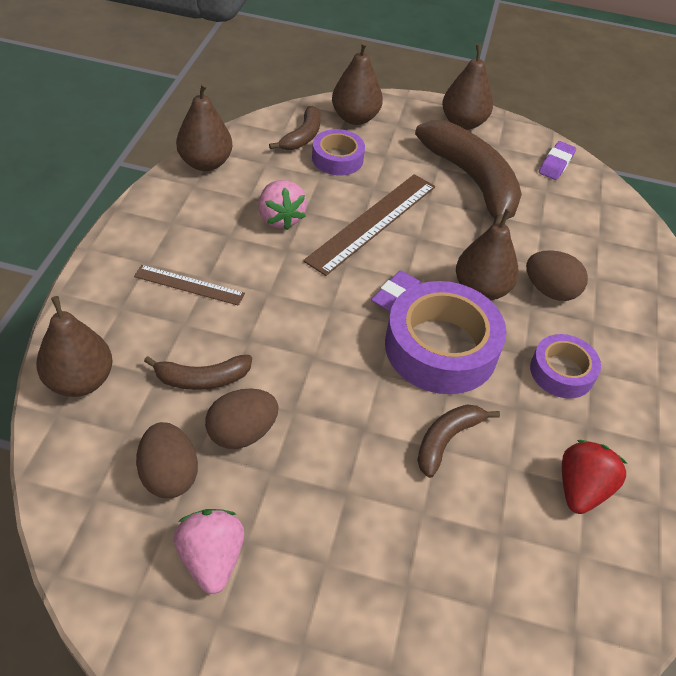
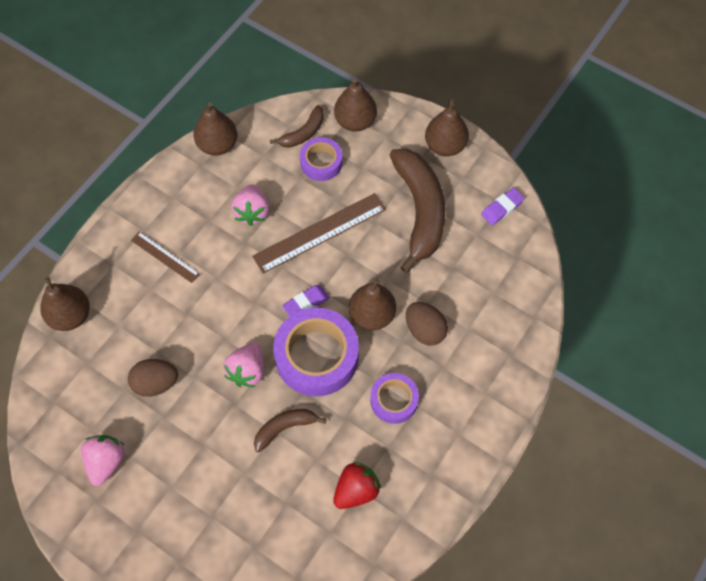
camera: 25 degrees right, 15 degrees up
brown egg [136,422,198,498] -> none
brown banana [144,355,252,390] -> none
none -> pink strawberry [224,343,264,387]

